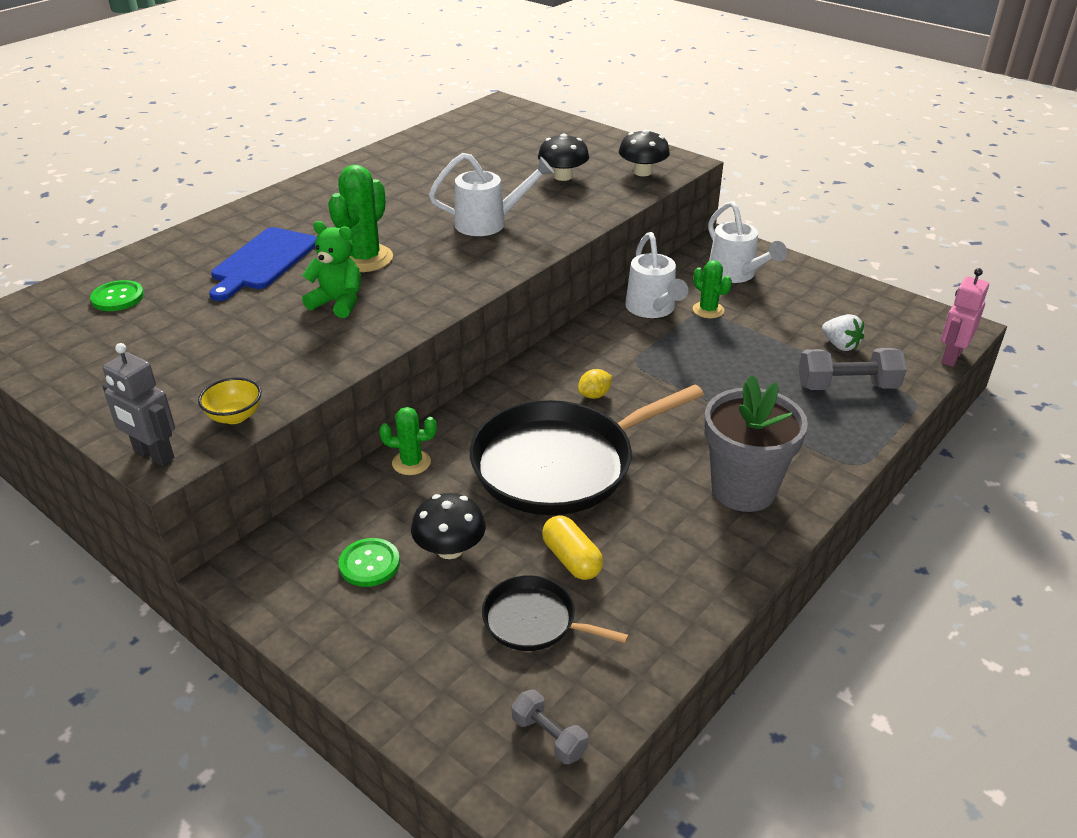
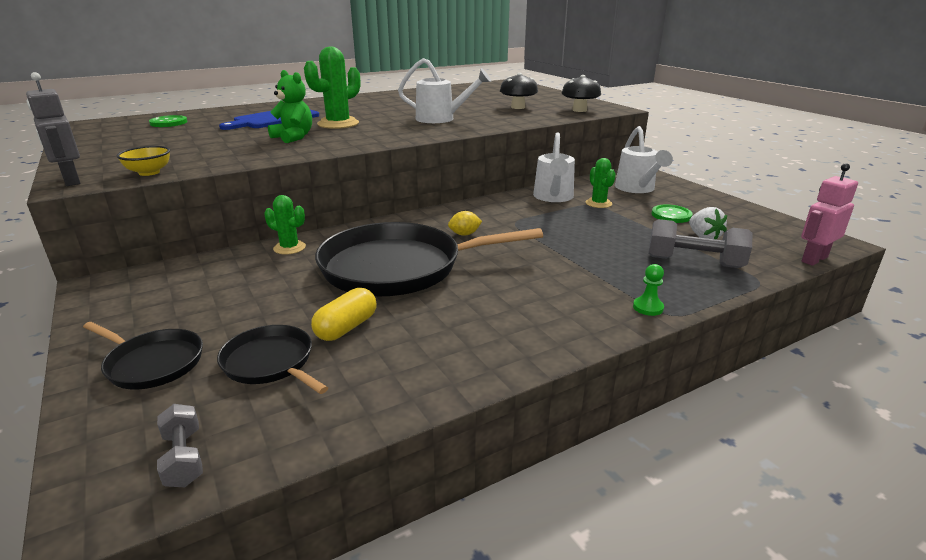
camera: 20 degrees right, 10 degrees down
green button [339,538,400,587] -> green button moved to [652,205,693,223]
black mushroom [411,493,486,559] -> none
yellow capsule [542,515,603,580] -> yellow capsule turned 45 degrees clockwise [311,288,377,341]
grey flower pot [704,375,808,512] -> none
none -> black pan [83,322,203,390]
none -> green pawn [633,264,664,316]

